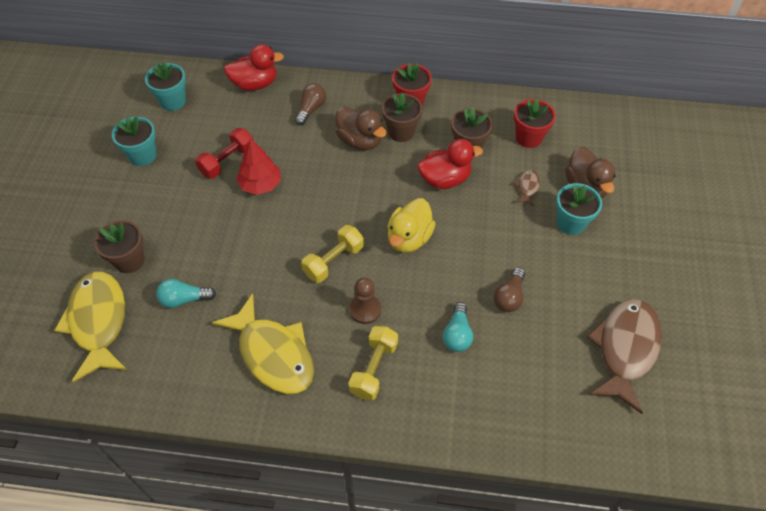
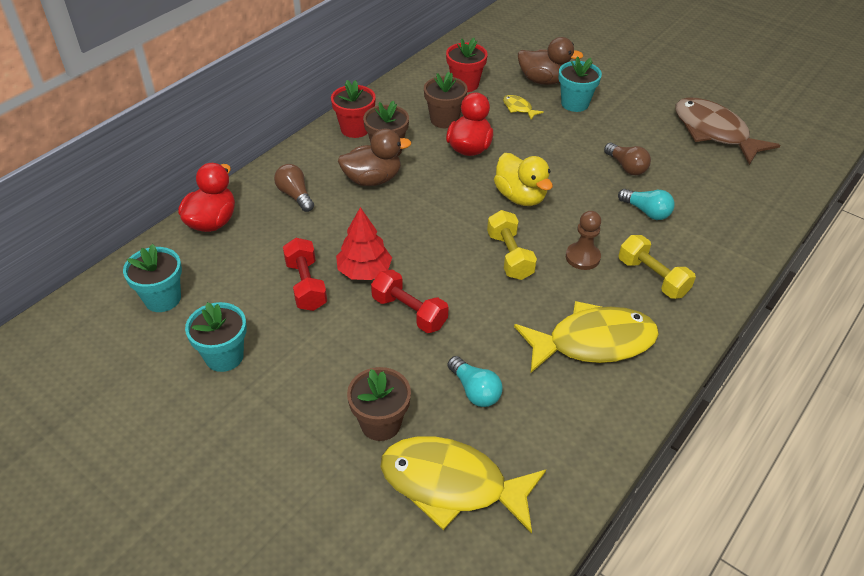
camera: 60 degrees left, 10 degrees down
turquoise light bulb [156,279,216,308] -> turquoise light bulb turned 60 degrees counterclockwise [447,356,503,407]
brown fish [514,170,540,206] -> yellow fish [503,95,544,120]
none -> red dumbbell [371,269,449,333]

